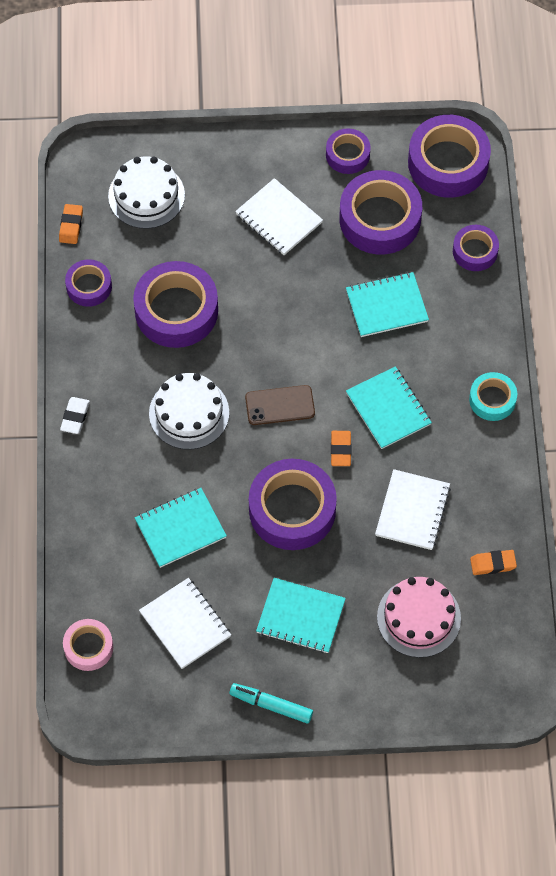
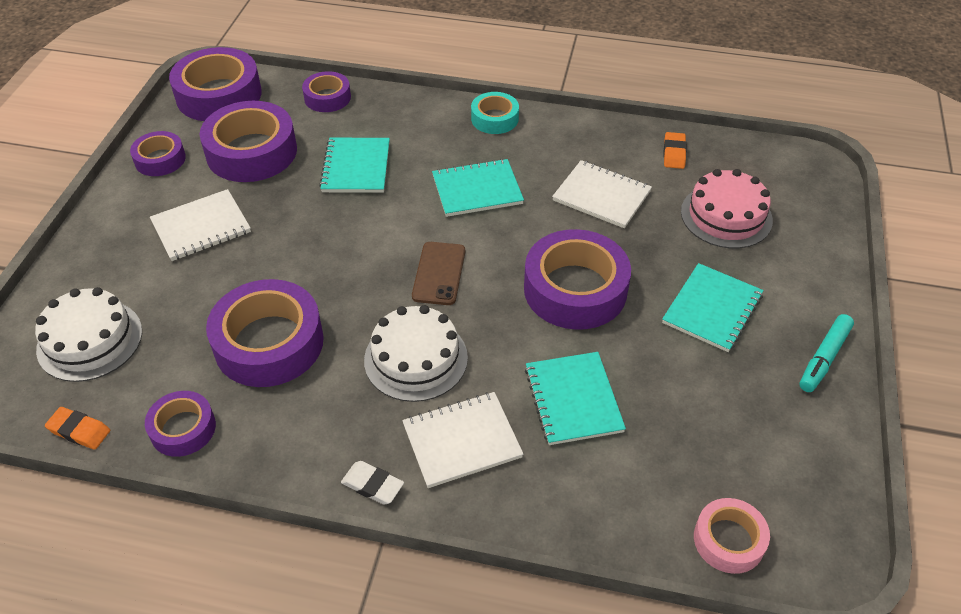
camera: 75 degrees left, 15 degrees down
white notebook [139,578,231,669] -> white notebook moved to [402,392,523,488]
orange eraser [331,431,352,466] -> none

